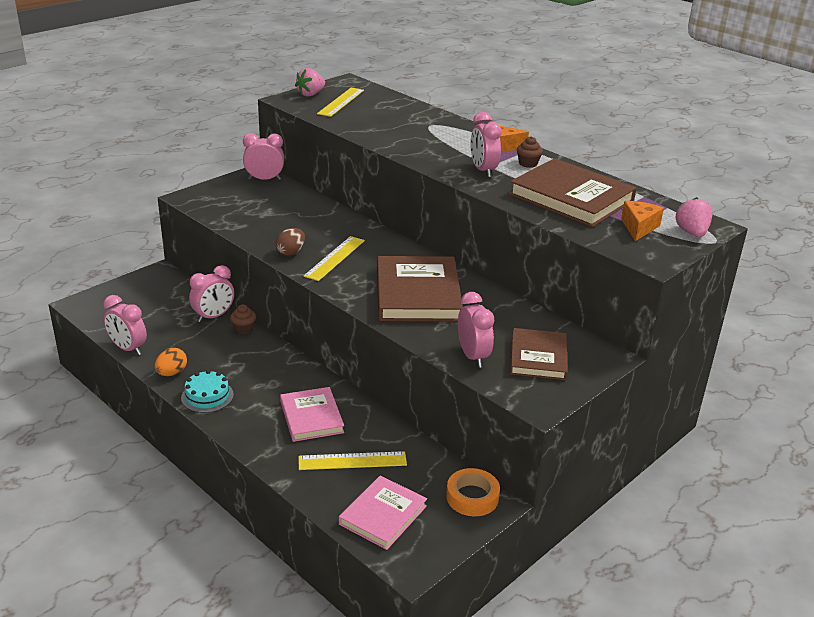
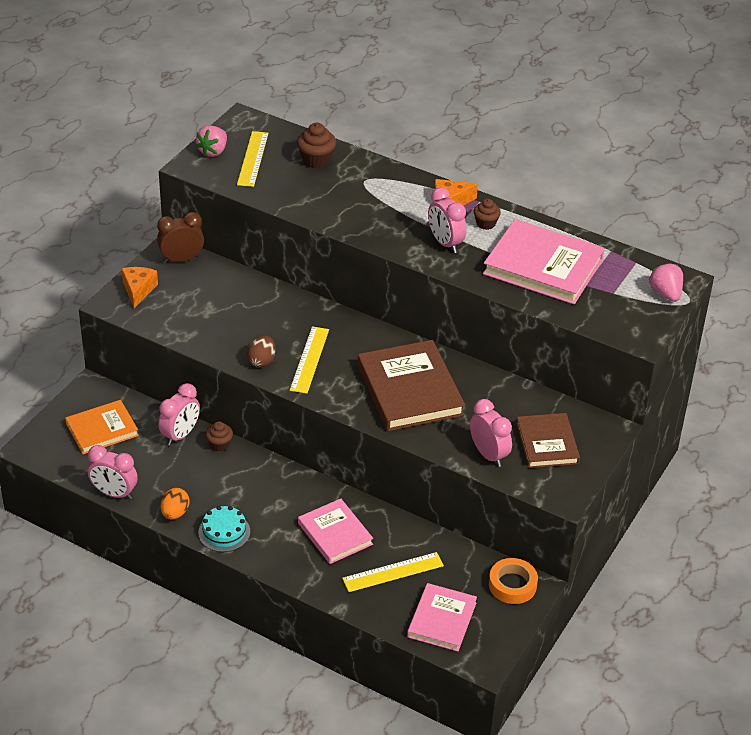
camera: 15 degrees left, 10 degrees up
pink clock [243,133,284,180] -> brown clock [157,212,204,263]
brown book [509,158,637,227] -> pink book [483,219,605,304]
orange cheese [621,201,664,241] -> orange cheese moved to [122,267,158,308]
none -> orange book [65,400,139,454]
none -> brown cupcake [297,123,336,168]

